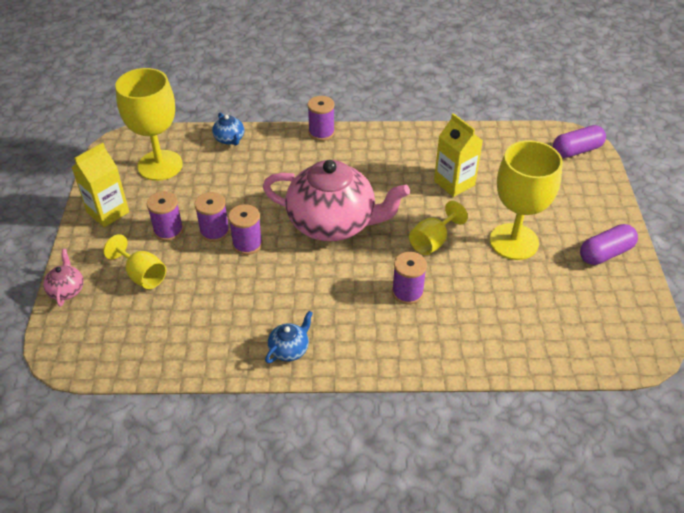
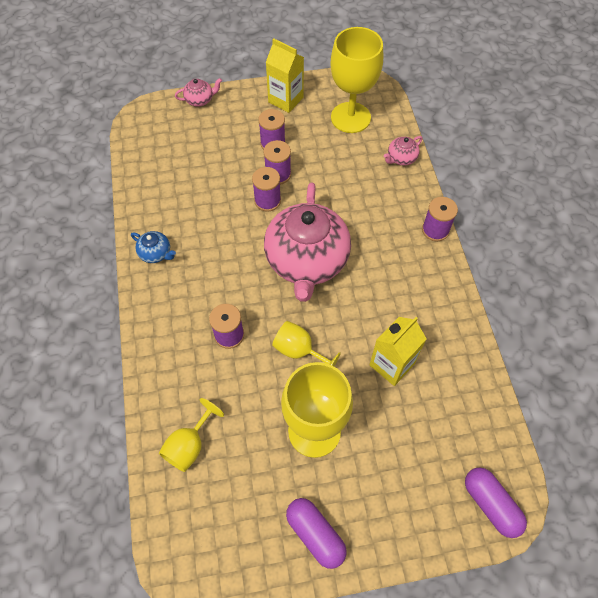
camera: 80 degrees right, 15 degrees up
yellow goblet [103,234,166,289] -> yellow goblet moved to [159,398,224,472]
blue teapot [212,112,244,145] -> pink teapot [384,136,423,166]

